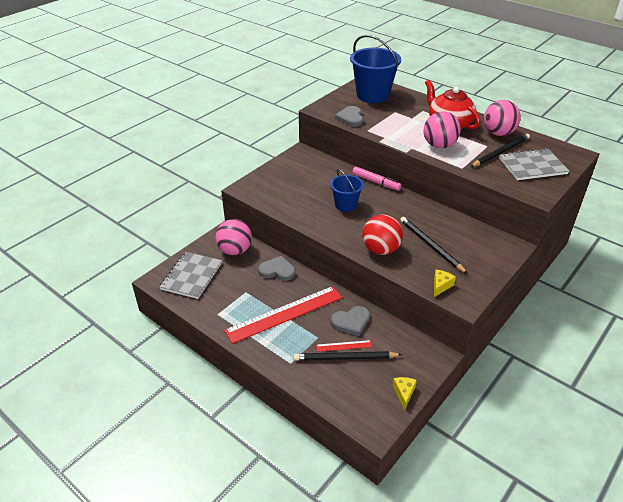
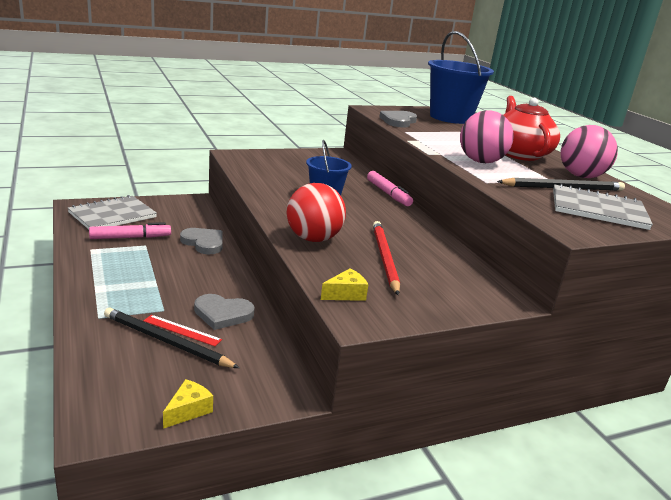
camera: 25 degrees right, 15 degrees down
pink ball [215,219,252,255] -> none
red ruler [224,286,343,344] -> none
black pencil [400,217,468,274] -> red pencil [373,221,400,295]
none -> pink marker [89,222,171,239]

